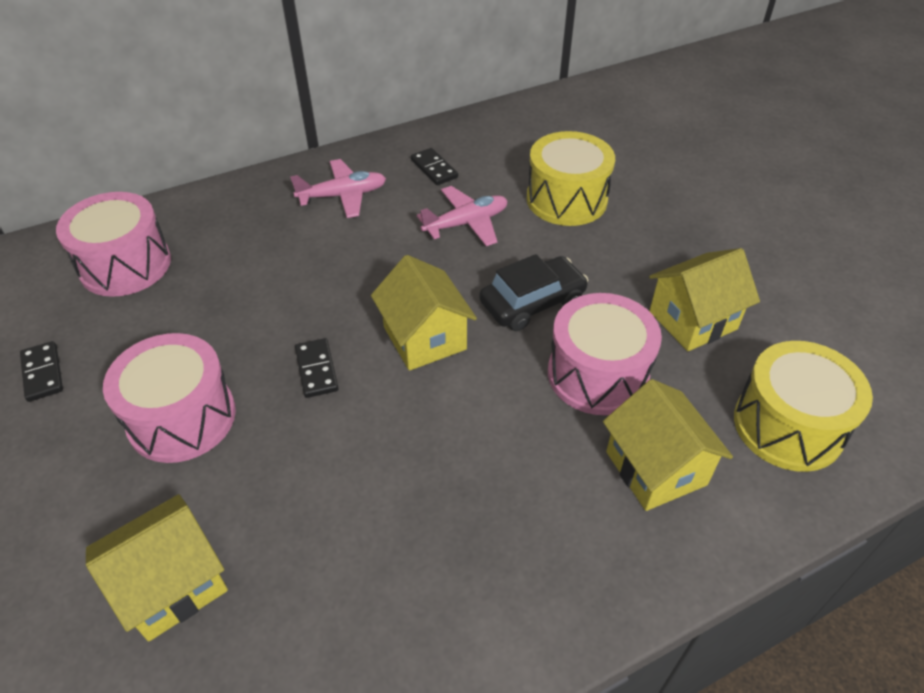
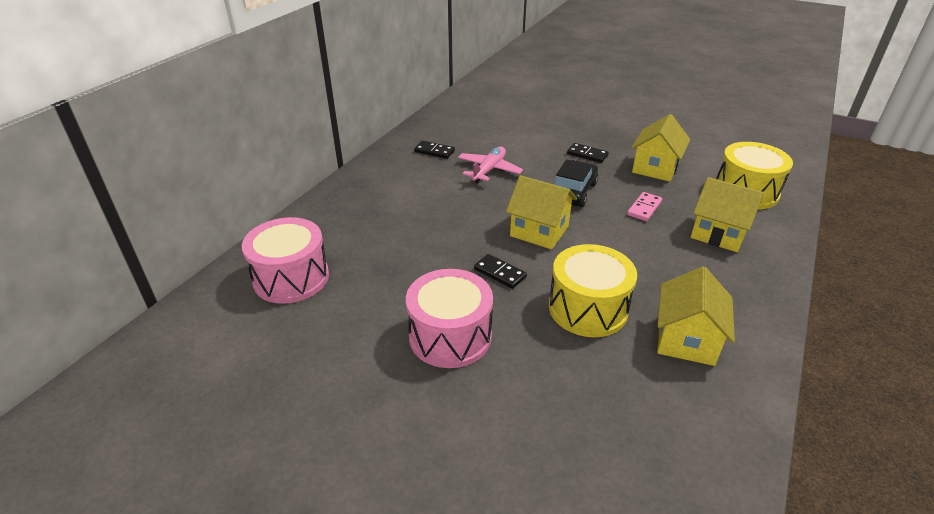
camera: 35 degrees left, 10 degrees down
black domino [20,341,63,402] -> black domino moved to [567,143,609,163]
yellow house [86,494,228,642] -> yellow house moved to [657,266,735,366]
pink plane [290,159,386,218] -> none
yellow drum [527,131,615,226] -> yellow drum moved to [549,244,637,337]
pink drum [548,293,662,415] -> pink domino [627,192,662,221]

